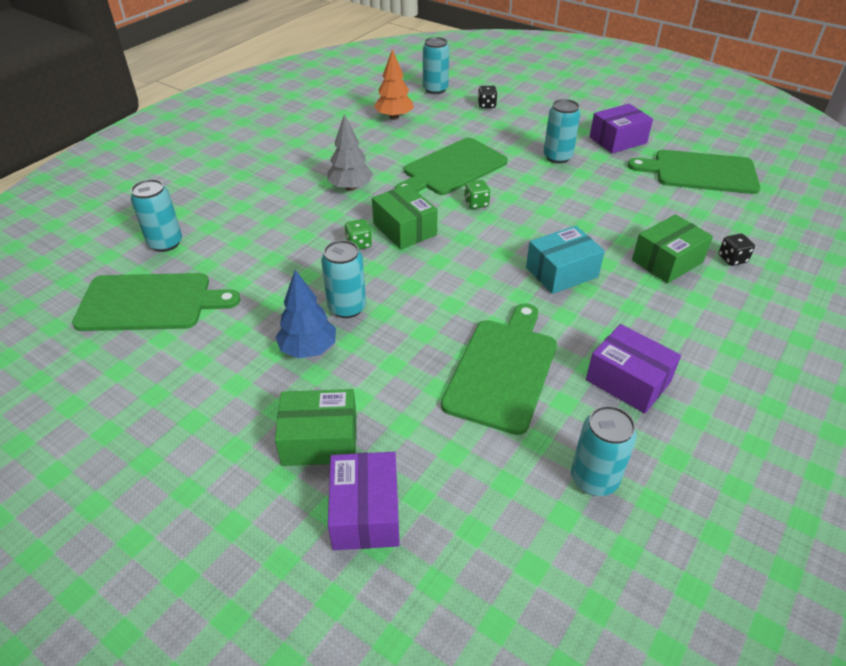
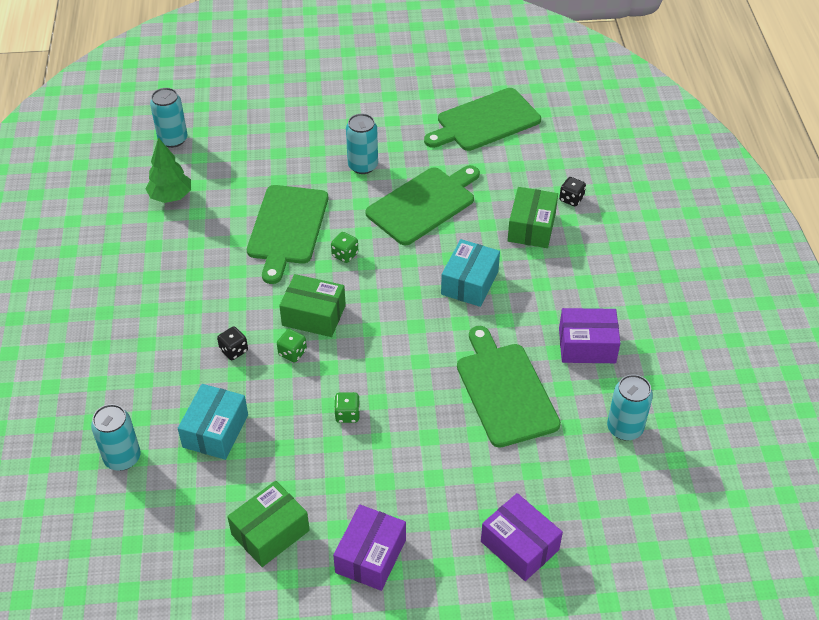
camera: 40 degrees left, 5 degrees up
green cutting board [72,273,240,331] -> green cutting board moved to [365,165,480,245]
blue tree [275,270,336,359] -> none
green box [275,389,357,466] -> green box moved to [227,481,310,567]
turquoise can [321,240,366,318] -> green dice [334,392,360,423]
grey tree [327,114,373,191] -> none
orange tree [374,49,414,120] -> green tree [145,137,191,203]
black dice [478,86,498,108] -> black dice moved to [217,327,248,360]
purple box [590,104,653,153] -> purple box moved to [333,505,406,591]
none -> turquoise box [178,384,248,460]

